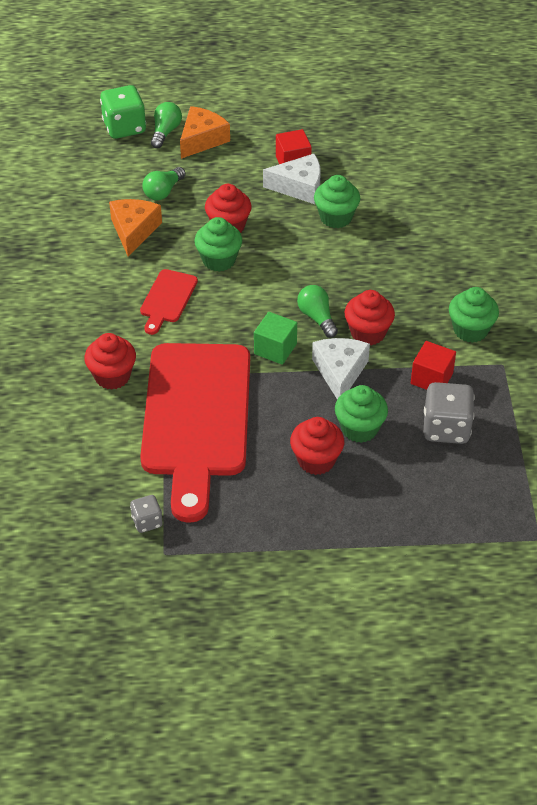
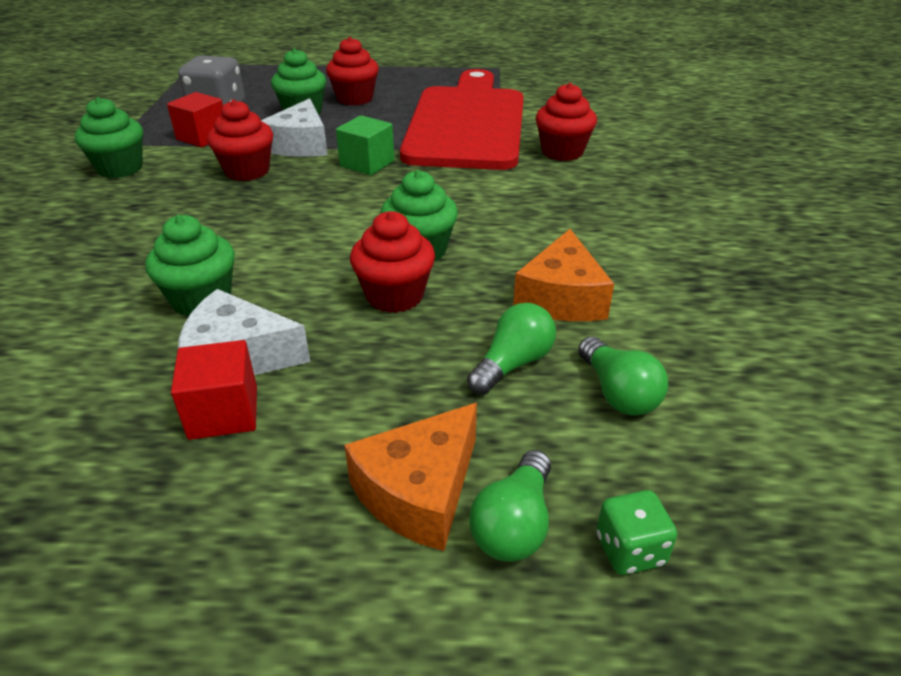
camera: 175 degrees left, 10 degrees down
green dice [100,85,146,139] -> green dice [596,490,677,575], size x0.55
grey dice [130,495,163,533] -> none
red cutting board [140,269,198,335] -> none
green light bulb [297,285,338,338] -> green light bulb moved to [578,337,668,415]

